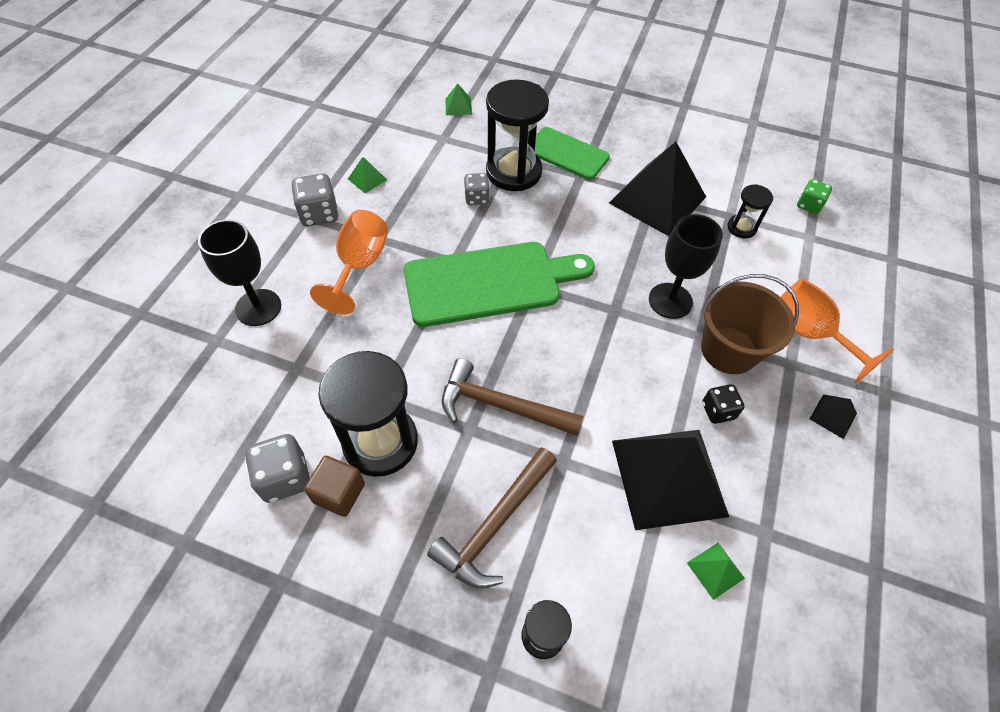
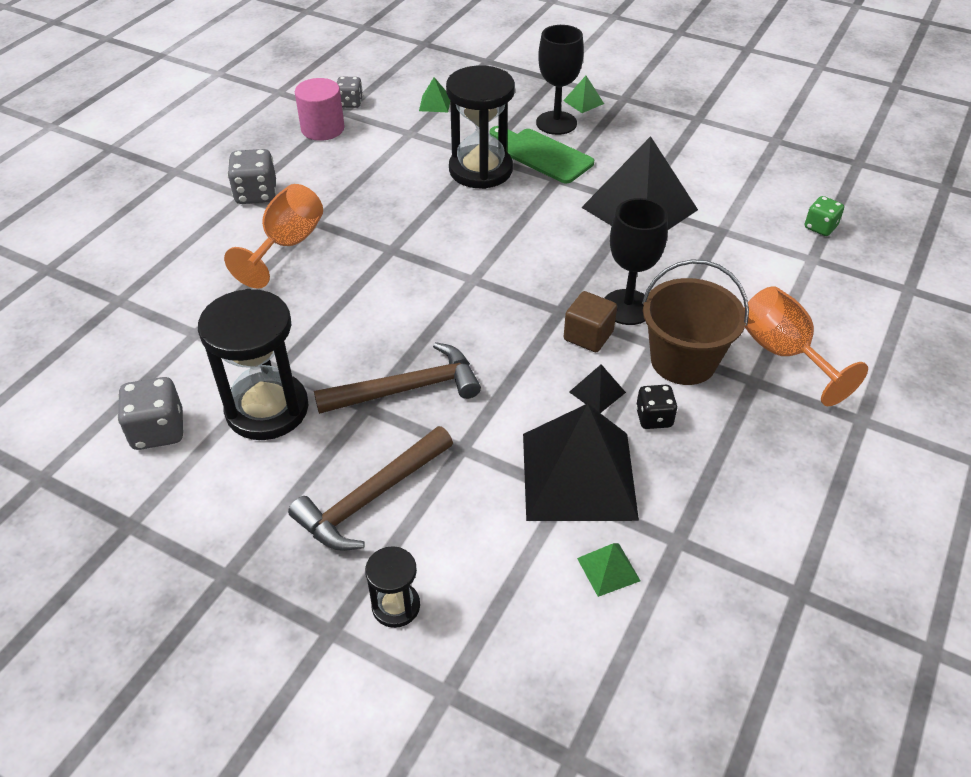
camera: 10 degrees right, 10 degrees down
black goblet [198,219,281,326] -> black goblet moved to [536,25,584,135]
brown cube [304,456,365,517] -> brown cube moved to [564,291,617,352]
green pyramid [348,157,387,194] -> green pyramid moved to [563,76,604,113]
green cutting board [404,242,595,327] -> none
brown hammer [442,358,584,436] -> brown hammer turned 135 degrees clockwise [314,342,481,414]
grey dice [464,173,490,205] -> grey dice moved to [337,77,363,108]
black hourglass [727,184,773,238] -> none
black pyramid [810,394,857,439] -> black pyramid moved to [569,364,626,413]
none -> pink cylinder [295,78,345,141]

